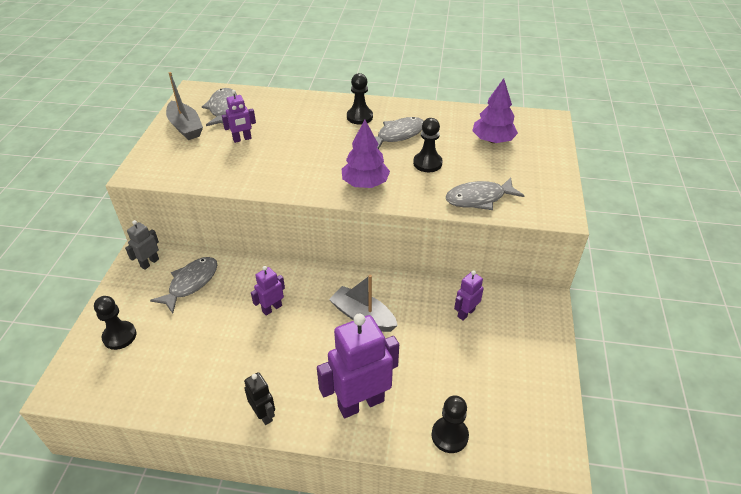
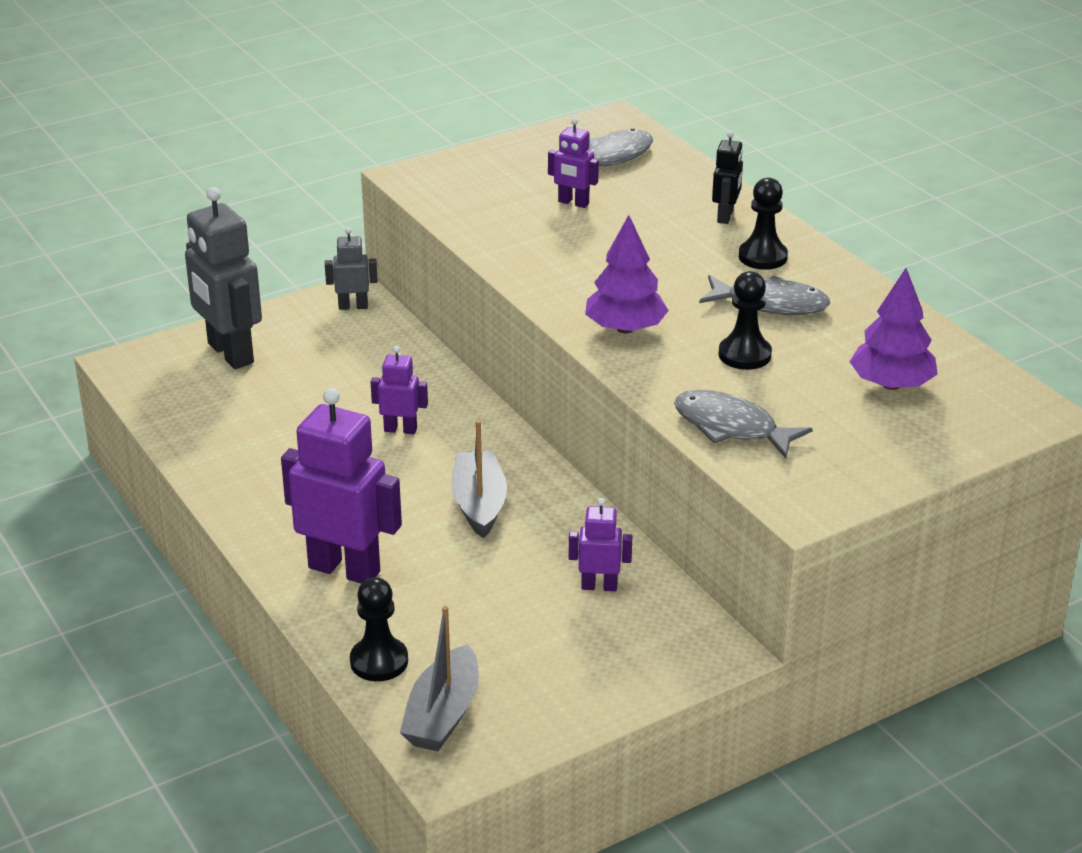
camera: 50 degrees right, 10 degrees down
black pawn [94,296,136,350] -> grey robot [185,187,262,369]
grey fish [150,257,217,314] -> none
grey boat [166,72,203,140] -> grey boat moved to [400,606,479,751]
black robot [244,372,275,425] -> black robot moved to [712,131,743,224]

